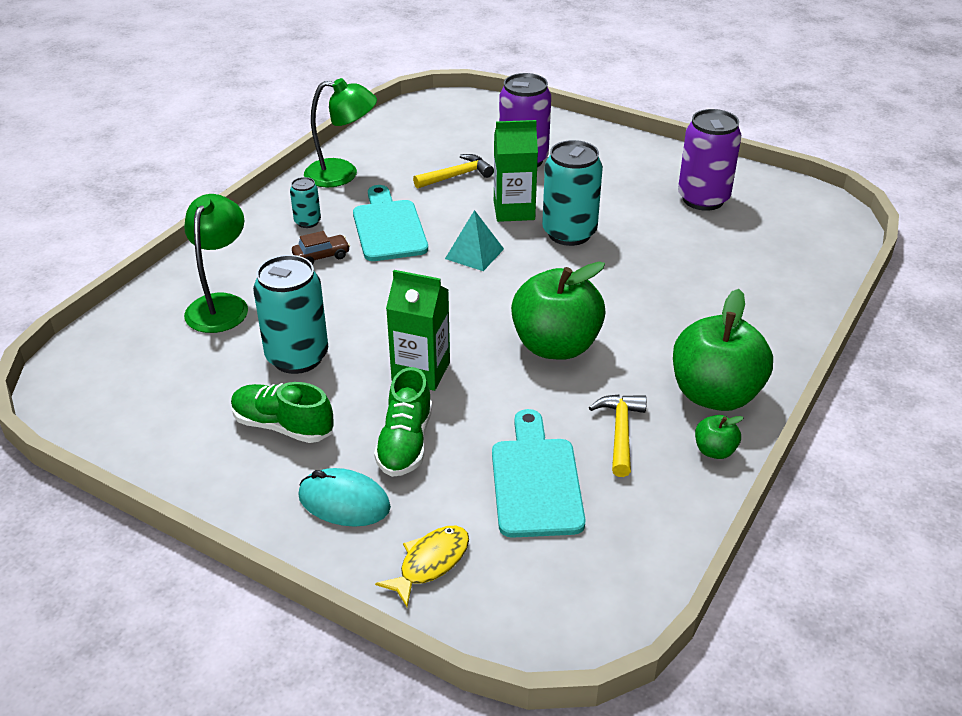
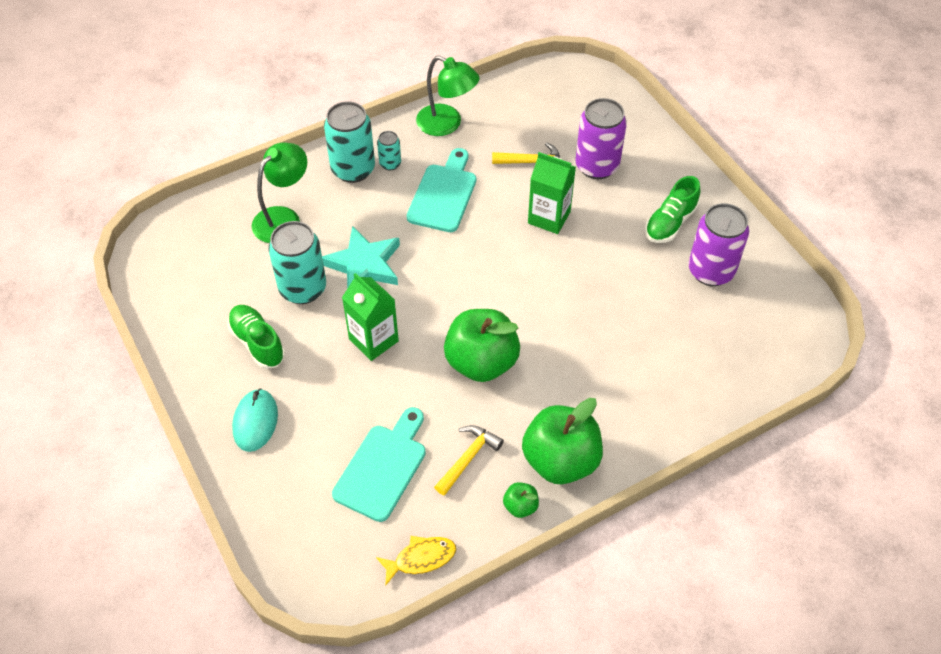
camera: 30 degrees right, 15 degrees up
brown car [292,231,350,265] -> none
turquoise mouse [298,468,391,527] -> turquoise mouse turned 45 degrees clockwise [232,388,278,452]
green shoe [374,367,432,477] -> green shoe moved to [645,176,700,243]
yellow fish [375,526,469,607] -> yellow fish moved to [376,536,456,585]
turquoise pyramid [445,210,504,271] -> none
turquoise can [542,140,603,246] -> turquoise can moved to [324,101,375,183]
none -> turquoise star [322,226,400,289]

